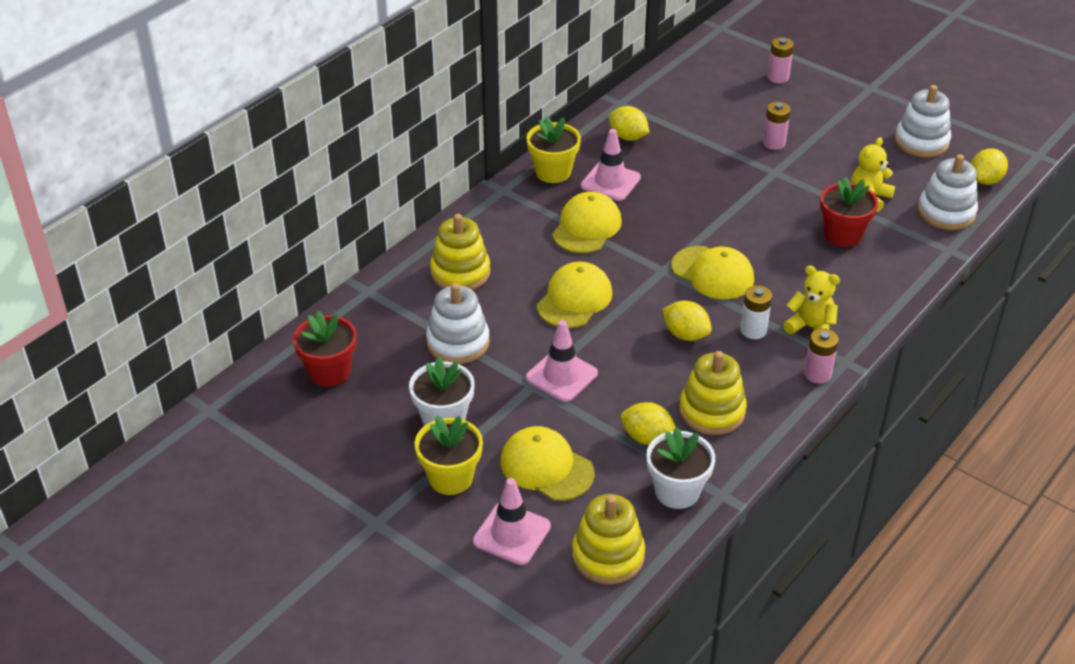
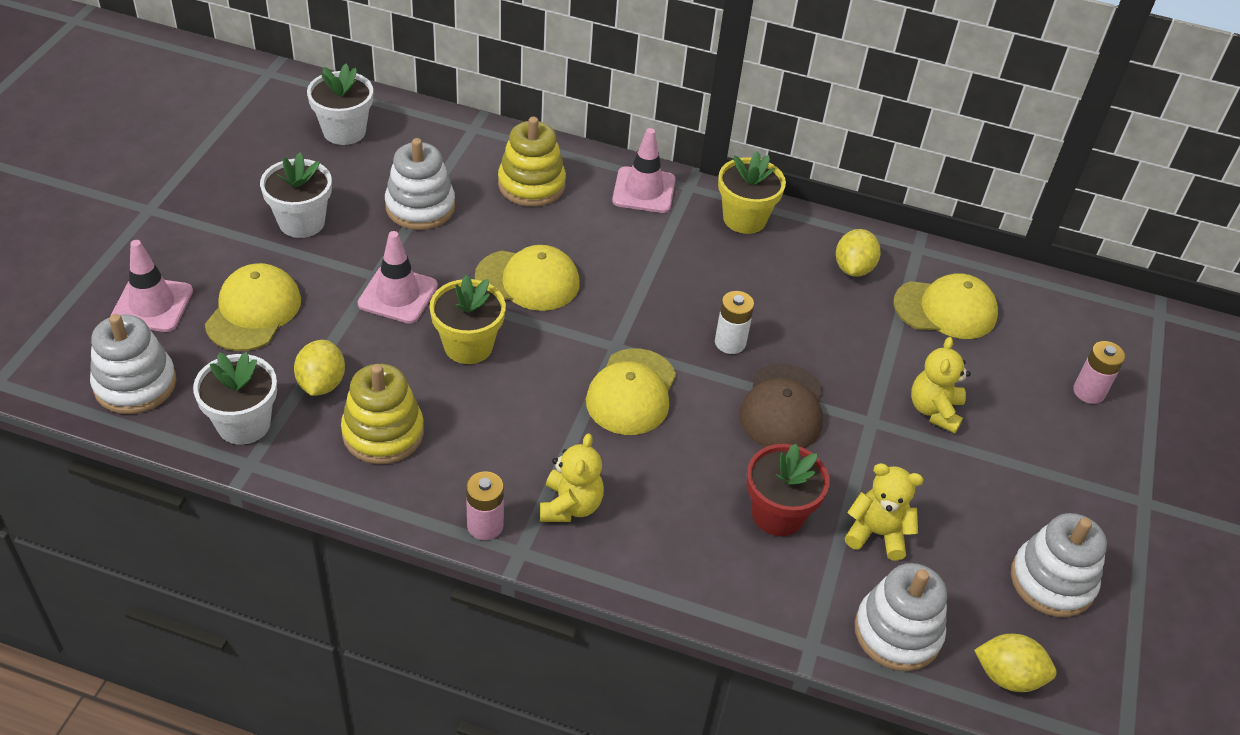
camera: 65 degrees right, 5 degrees up
red flower pot [293,311,357,387] -> white flower pot [307,64,373,145]
yellow flower pot [414,415,483,495] -> yellow flower pot moved to [430,274,506,364]
yellow cap [552,192,622,253] -> yellow cap moved to [893,273,998,339]
yellow stacking toy [572,494,645,585] -> white stacking toy [90,314,176,414]
pink traffic cone [581,129,641,201] -> pink traffic cone moved to [612,128,676,213]
yellow lemon [663,301,712,341] -> none
white battery [740,285,772,339] -> white battery moved to [715,291,754,354]
pink battery [763,102,791,150] -> yellow teddy bear [911,337,971,433]
none -> brown cap [739,363,823,448]

